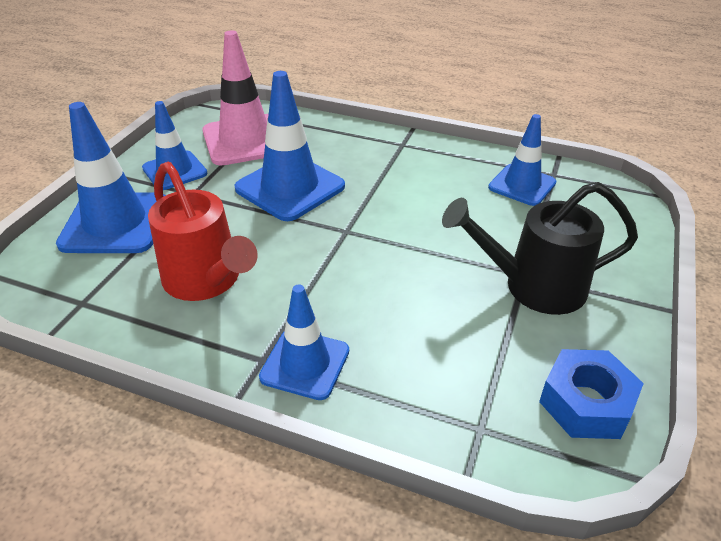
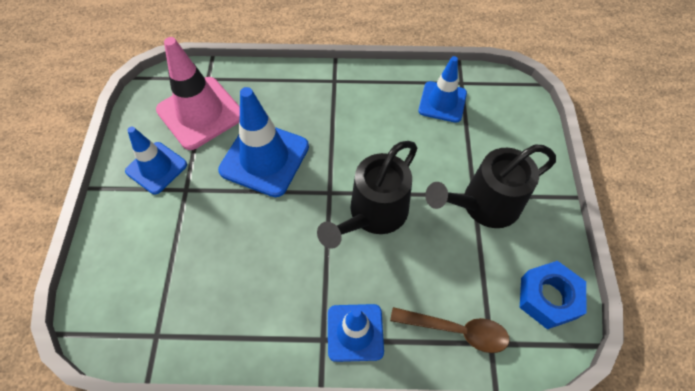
camera: 20 degrees left, 20 degrees up
blue traffic cone [56,102,166,253] -> none
red watering can [148,162,258,301] -> none
none -> black watering can [317,141,417,249]
none -> brown spoon [390,307,510,353]

